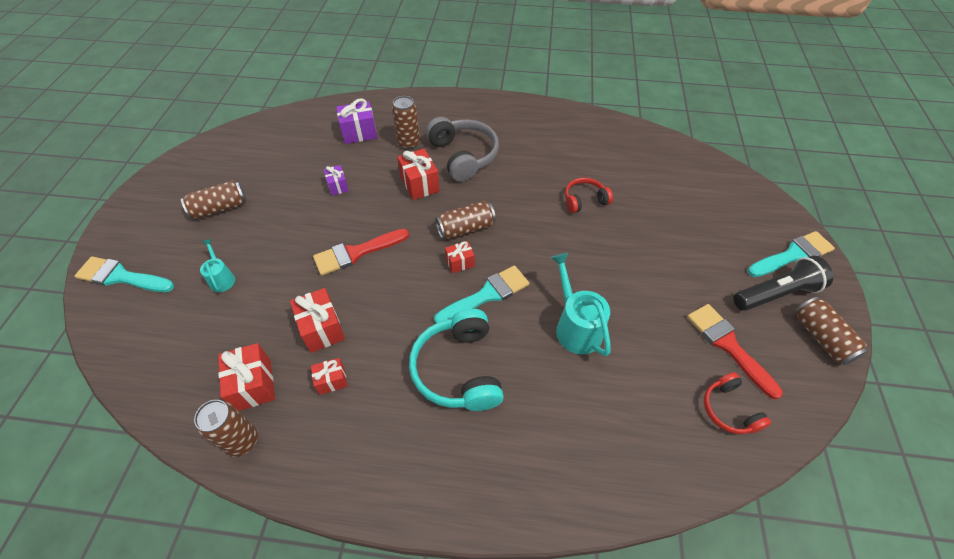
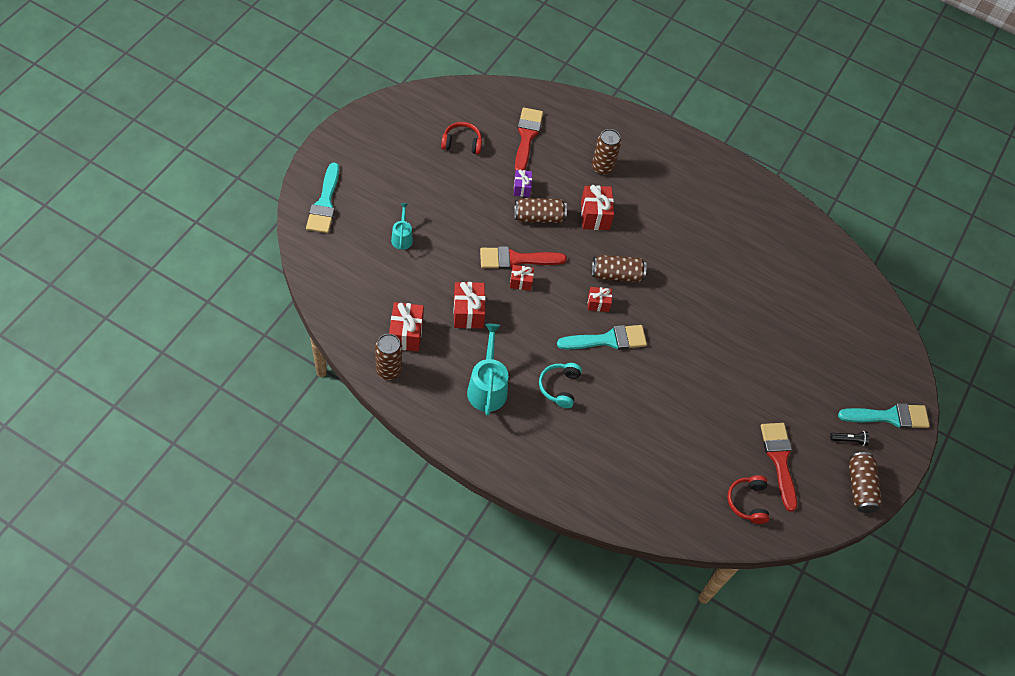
camera: 15 degrees right, 5 degrees up
turquoise brush [75,256,174,292] -> turquoise brush turned 120 degrees counterclockwise [306,163,339,233]
brown can [181,181,247,219] -> brown can moved to [514,198,567,223]
red gift [311,358,348,395] -> red gift moved to [510,265,534,291]
purple gift [336,98,377,144] -> none
turquoise headphones [409,309,504,411] -> turquoise headphones [539,363,582,408], size x0.57
grey headphones [426,117,499,182] -> none
turquoise watering can [551,253,611,356] -> turquoise watering can moved to [467,324,508,416]
red headphones [565,178,613,213] -> red headphones moved to [441,122,482,154]
black flashlight [733,256,833,311] -> black flashlight [830,431,869,446], size x0.45
none -> red brush [515,107,543,171]

